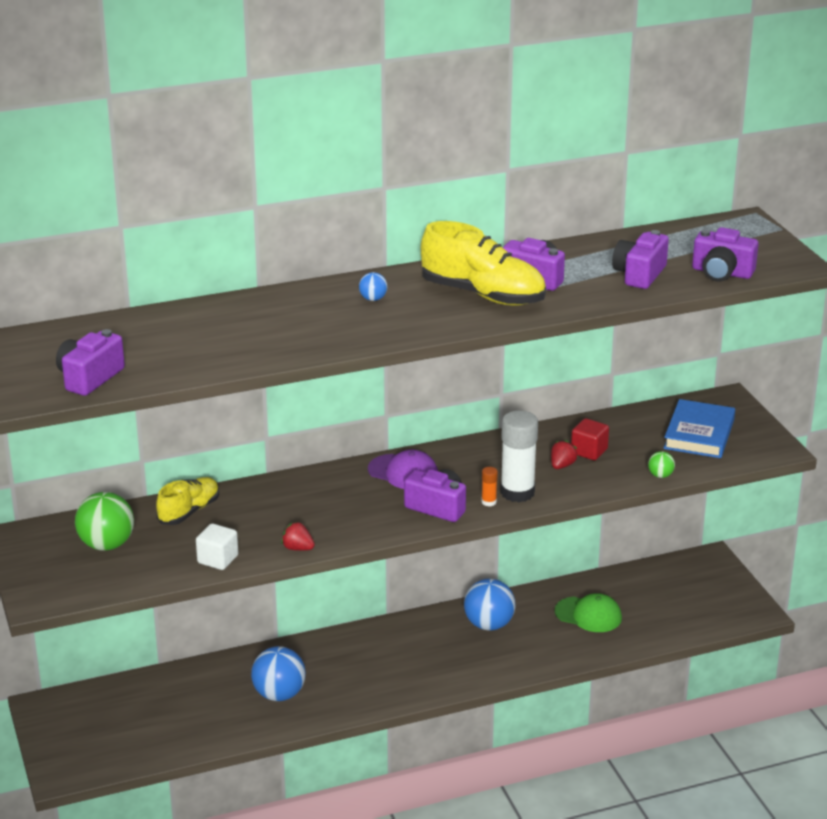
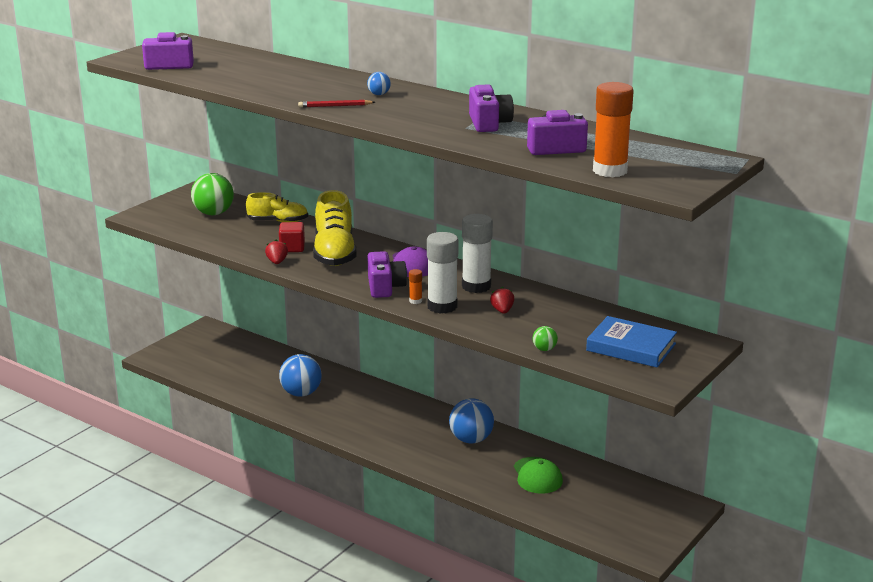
camera: 55 degrees right, 5 degrees down
white cube [196,524,238,570] -> none
yellow shoe [421,221,546,306] -> yellow shoe moved to [313,190,357,266]
red strawberry [551,440,578,469] -> red strawberry turned 90 degrees counterclockwise [490,287,514,314]
red cube [571,418,609,460] -> red cube moved to [279,222,305,252]
blue book [664,399,735,458] -> blue book turned 45 degrees clockwise [586,316,677,368]
purple camera [692,227,758,282] -> orange glue stick [593,82,633,177]
none -> red pencil [298,100,375,107]
none -> white glue stick [462,214,493,293]

